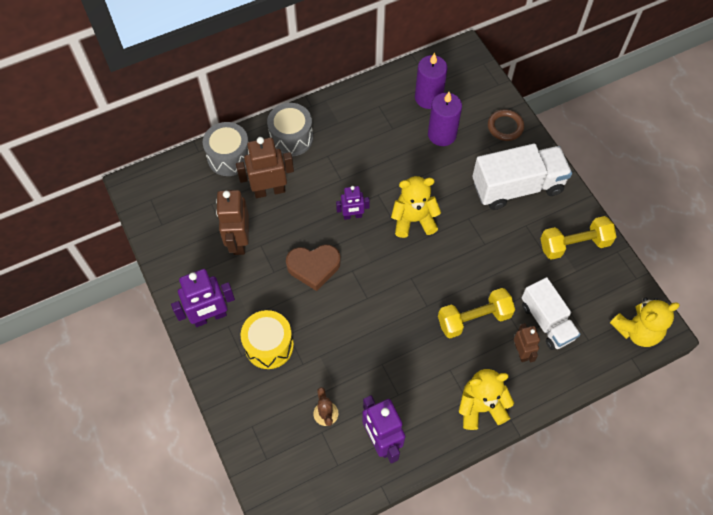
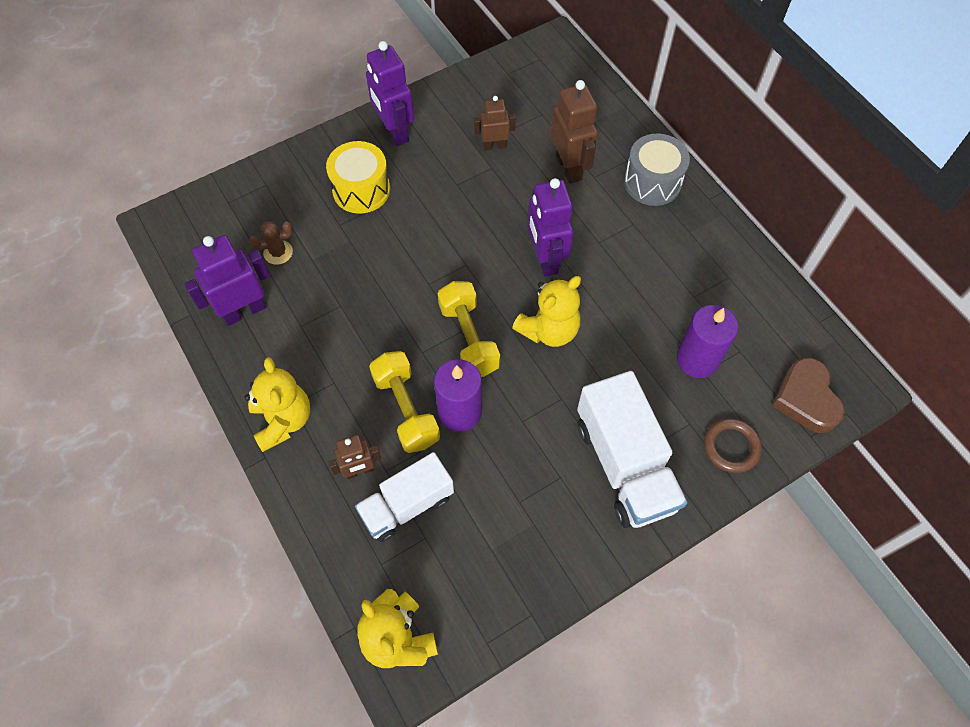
camera: 85 degrees right, 0 degrees up
grey drum [203,122,249,176] -> none
brown robot [216,190,249,255] -> brown robot [474,96,516,150], size x0.60
brown heart [286,244,341,291] -> brown heart moved to [772,358,845,433]
purple robot [336,186,370,220] -> purple robot [527,178,573,277], size x1.67
yellow teddy bear [391,176,441,238] -> yellow teddy bear turned 60 degrees clockwise [512,276,581,347]
purple candle [415,53,448,109] -> purple candle moved to [434,359,482,432]
yellow dumbbell [540,216,616,260] -> yellow dumbbell moved to [438,281,500,377]

